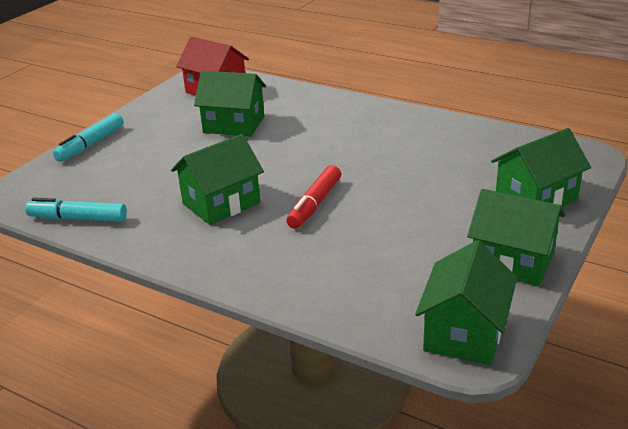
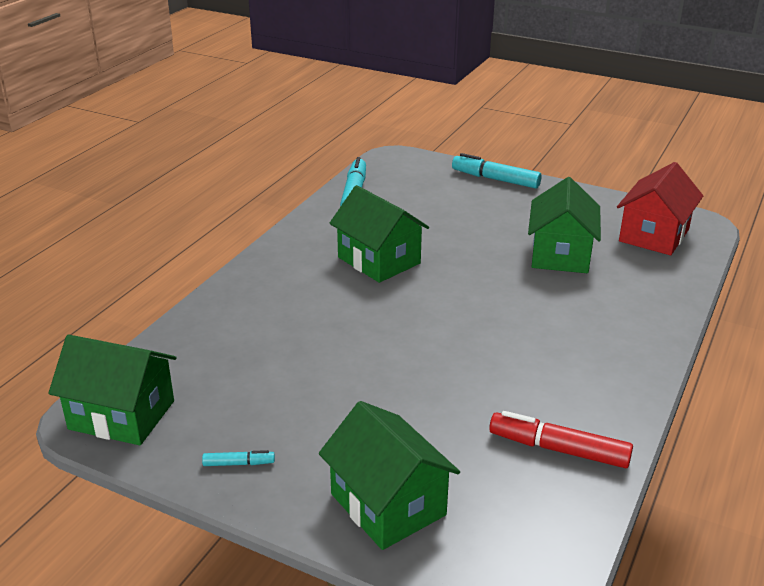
camera: 85 degrees right, 0 degrees up
red marker [286,165,341,229] -> red marker moved to [489,411,633,468]
green house [467,189,565,286] -> turquoise marker [202,450,275,466]

